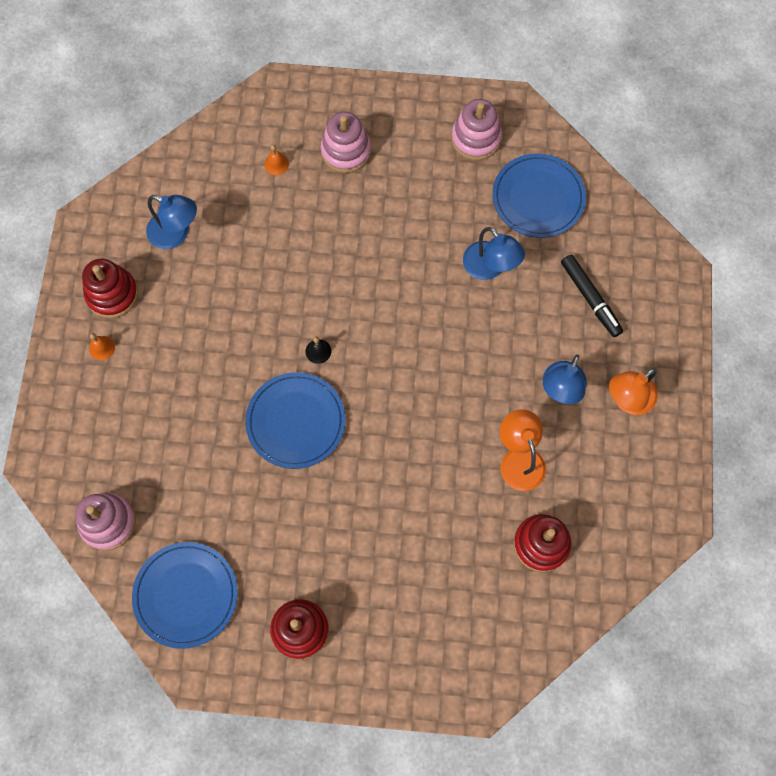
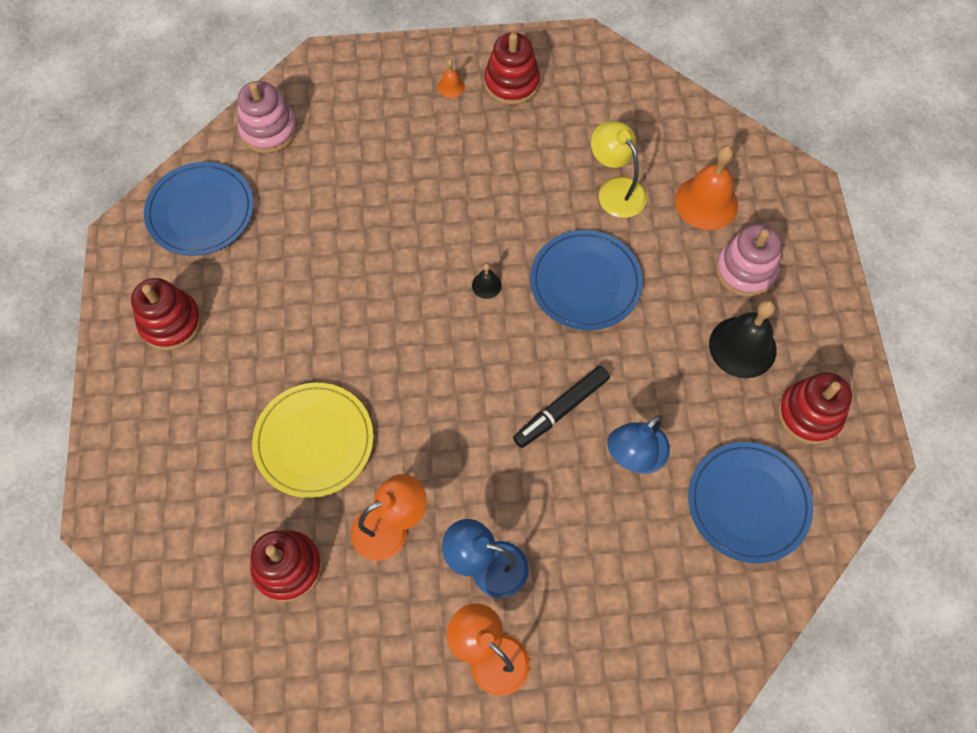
camera: 80 degrees right, 5 degrees down
blue lamp [146,195,197,249] -> none
blue plate [245,372,345,469] -> blue plate moved to [530,230,643,330]
orange bell [264,145,289,175] -> orange bell [675,146,738,230], size x2.20
pink stacking toy [451,99,502,160] -> red stacking toy [778,372,852,445]
black marker [561,255,623,337] -> black marker moved to [513,366,610,448]
none -> yellow plate [252,383,373,498]
none -> yellow lamp [591,121,647,218]
none -> black bell [709,300,777,378]

